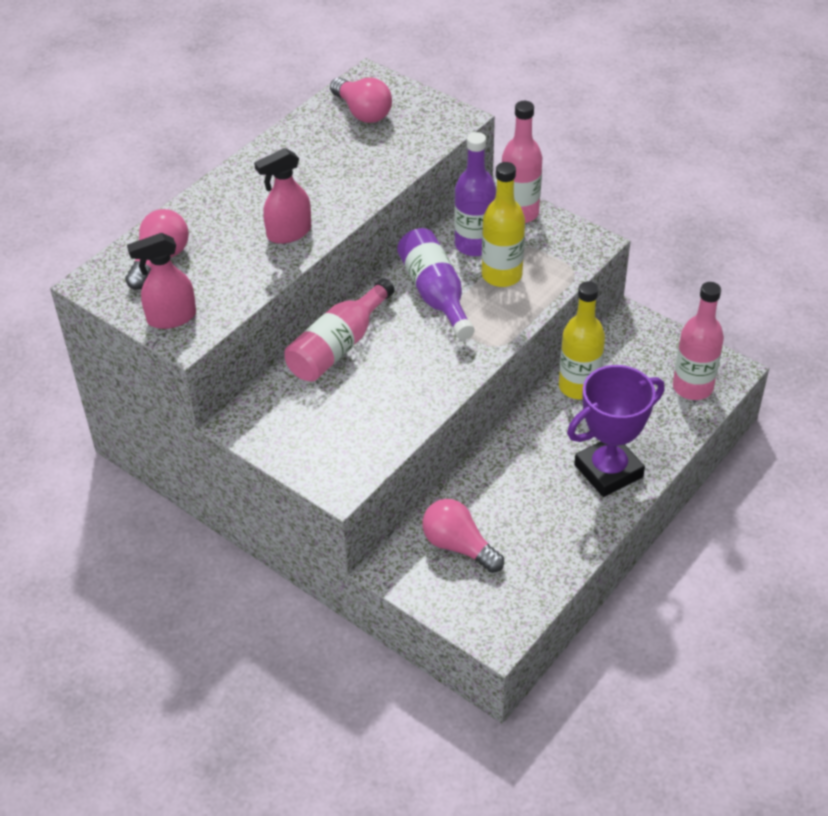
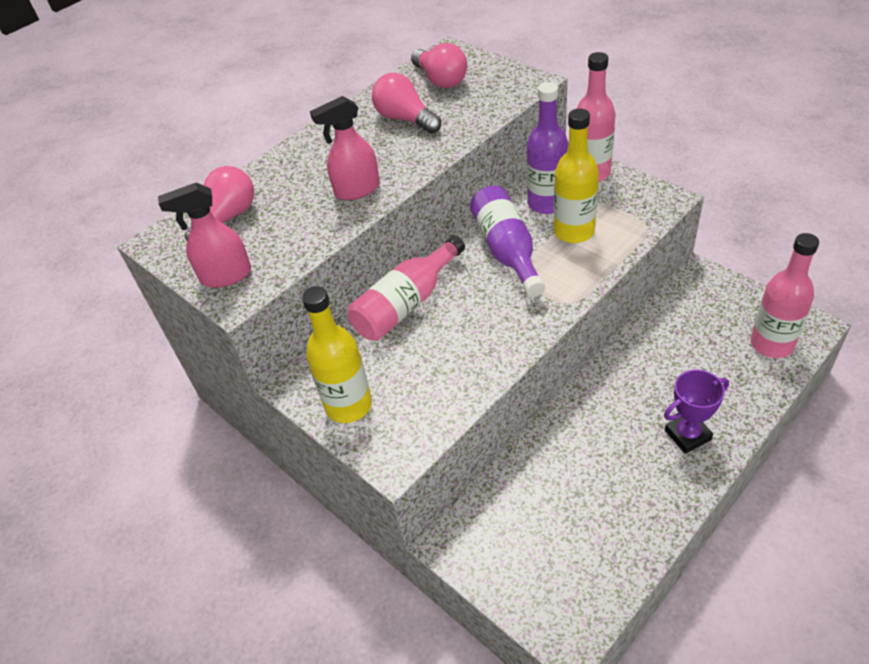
camera: 10 degrees right, 0 degrees up
pink light bulb [422,499,504,573] -> pink light bulb moved to [372,73,441,134]
yellow bottle [559,281,605,400] -> yellow bottle moved to [302,286,372,423]
purple trophy [567,365,665,497] -> purple trophy [664,370,729,454], size x0.62

